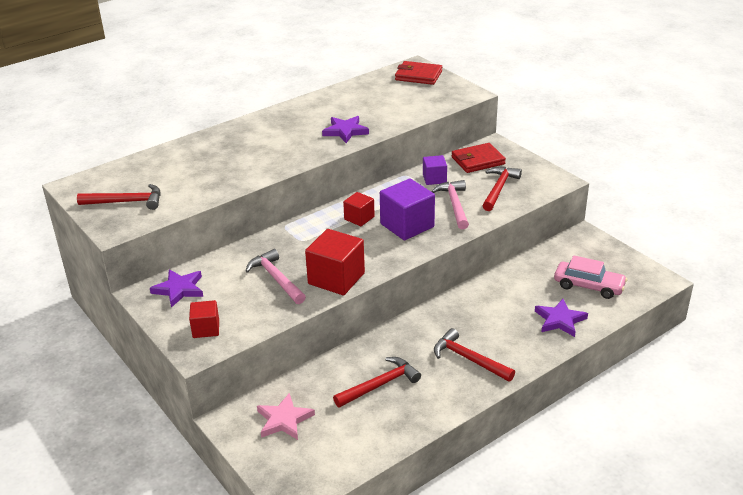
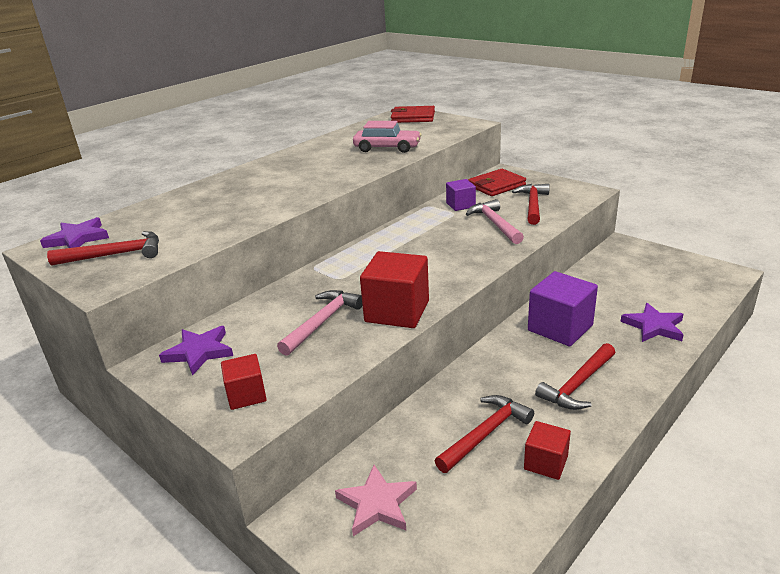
camera: 10 degrees left, 5 degrees down
pink hammer [246,249,306,304] -> pink hammer turned 75 degrees clockwise [277,290,363,356]
purple star [322,116,369,143] -> purple star moved to [40,217,109,248]
red cube [343,192,375,226] -> red cube moved to [524,421,571,480]
purple cube [380,178,435,240] -> purple cube moved to [528,271,598,346]
red hammer [434,328,515,382] -> red hammer turned 75 degrees counterclockwise [535,343,615,410]
pink car [554,255,627,299] -> pink car moved to [353,121,422,153]

